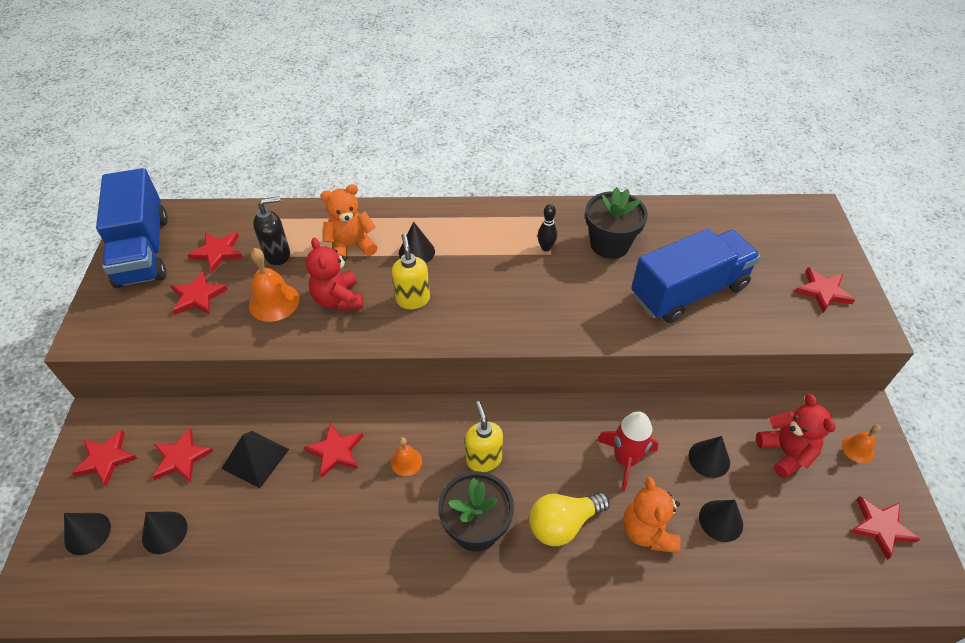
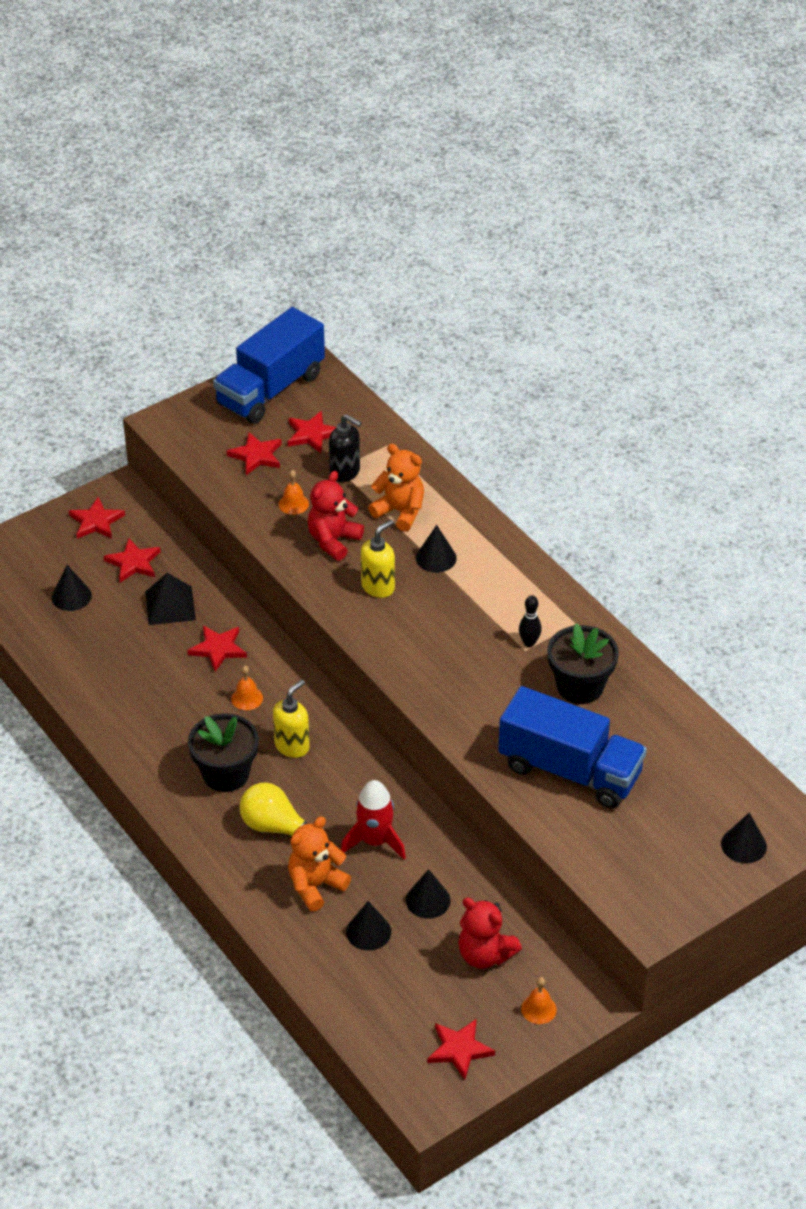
camera: 55 degrees right, 5 degrees down
black cone [64,513,111,555] -> black cone moved to [721,813,767,863]
orange bell [249,248,299,322] -> orange bell [279,470,309,515], size x0.59
red teddy bear [756,394,836,478] -> red teddy bear turned 90 degrees clockwise [458,898,522,969]
red star [795,267,855,313] -> none

